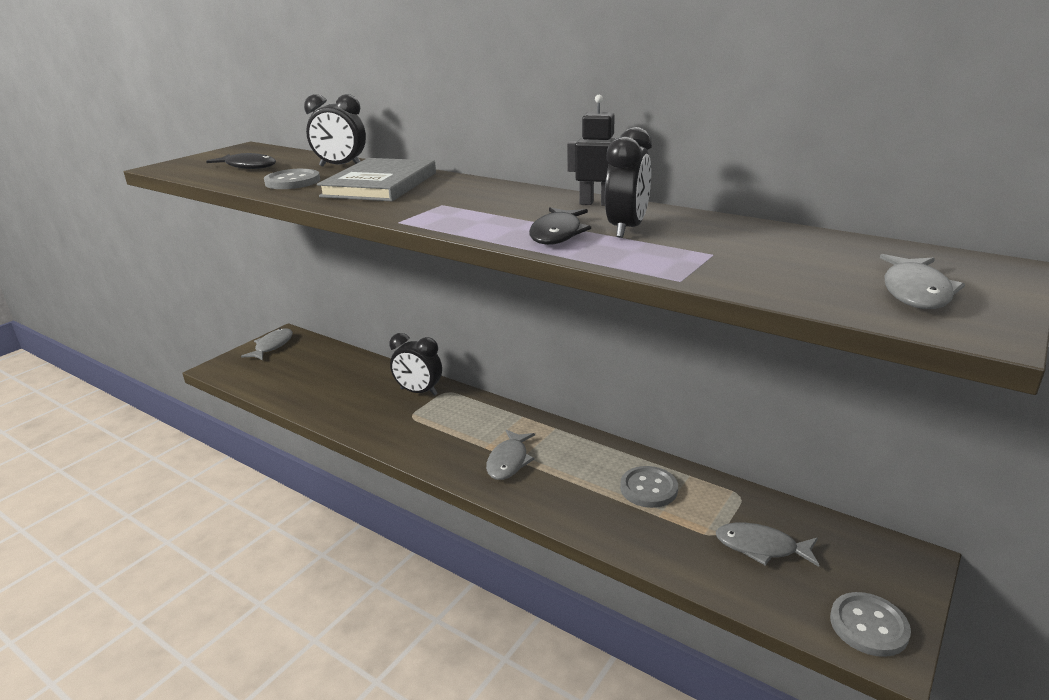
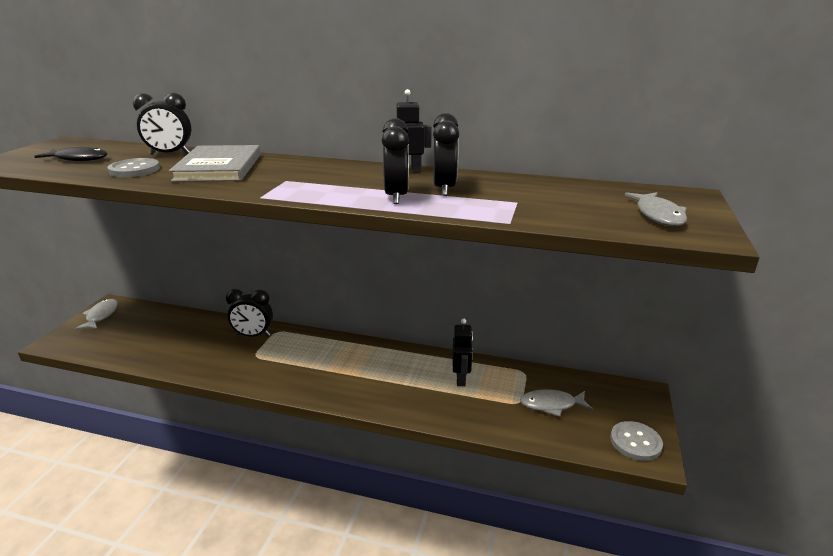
camera: 20 degrees left, 0 degrees up
grey fish [486,430,535,480] -> none
black fish [529,207,591,245] -> black clock [381,118,409,204]
grey button [620,466,678,508] -> black robot [452,319,473,386]

